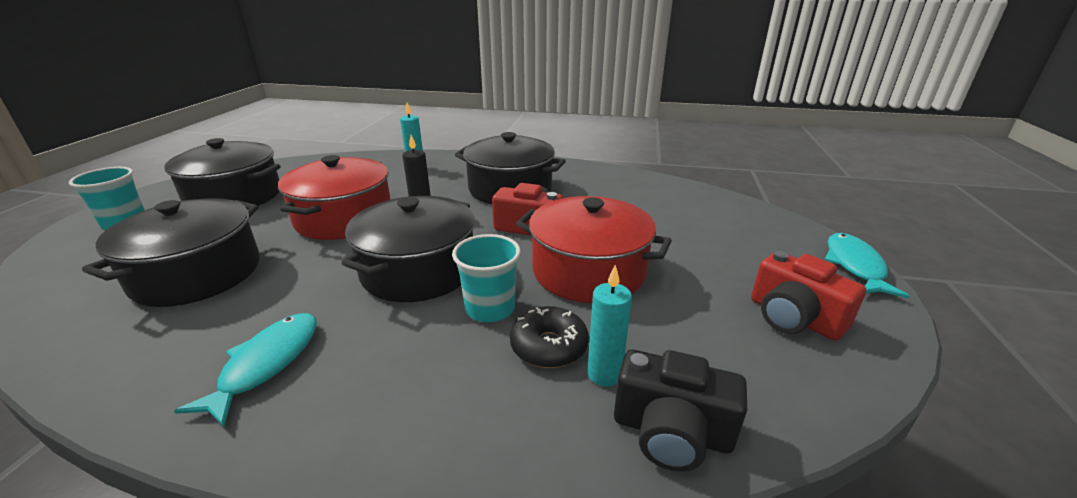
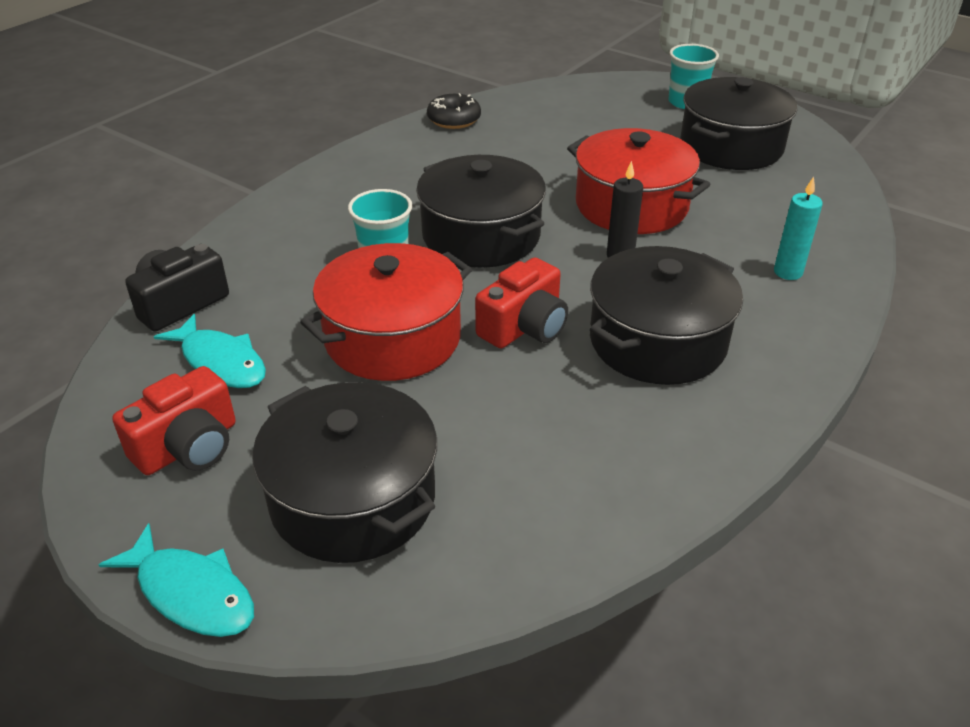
camera: 115 degrees right, 10 degrees up
black pot [82,198,260,307] -> black pot moved to [252,382,437,563]
turquoise fish [174,313,317,427] -> turquoise fish moved to [154,314,266,388]
black donut [510,306,589,368] -> black donut moved to [427,93,481,129]
turquoise candle [587,265,632,387] -> none
red camera [751,251,866,340] -> red camera turned 150 degrees clockwise [112,366,236,475]

